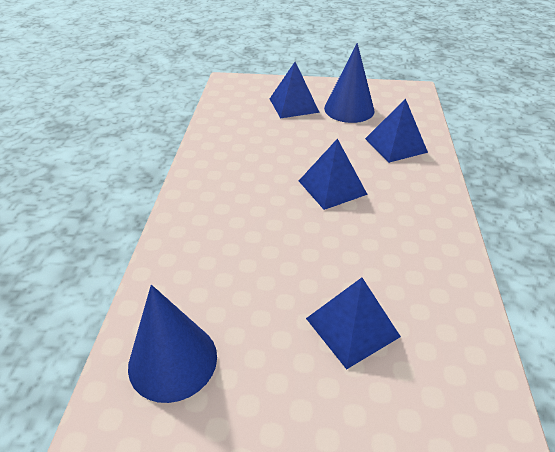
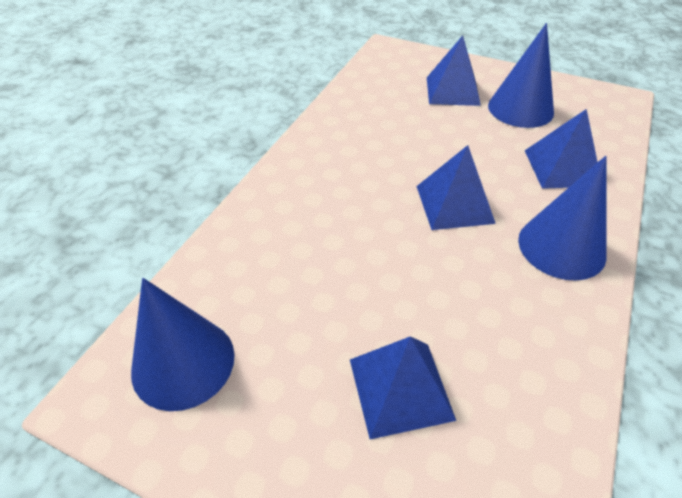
camera: 20 degrees right, 5 degrees up
none -> blue cone [518,156,607,281]

